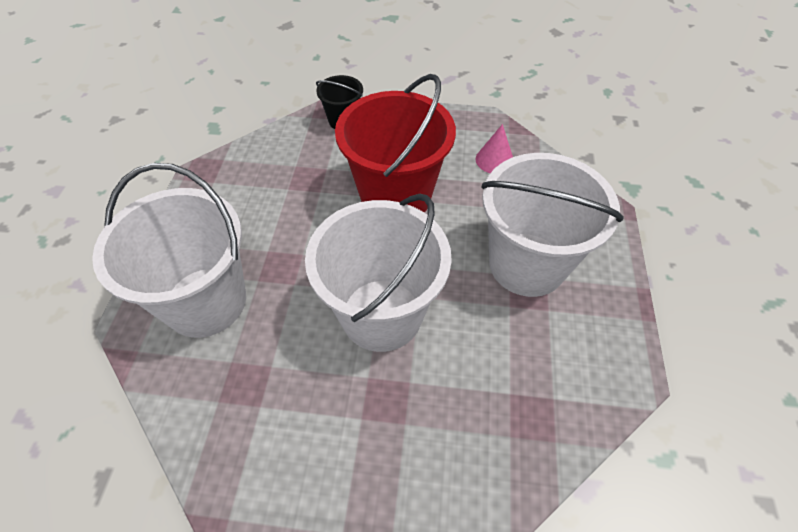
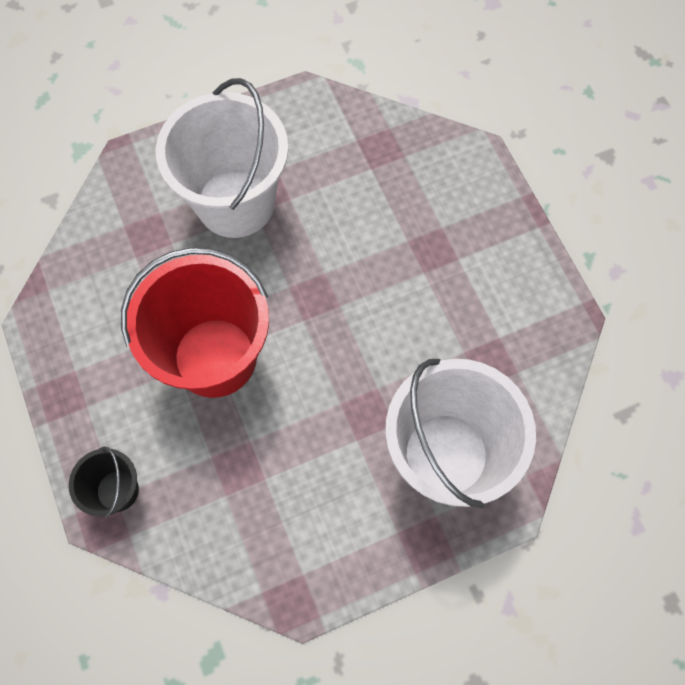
camera: 120 degrees left, 15 degrees up
white bucket [305,194,452,352] -> none
pink cone [475,124,513,173] -> none

